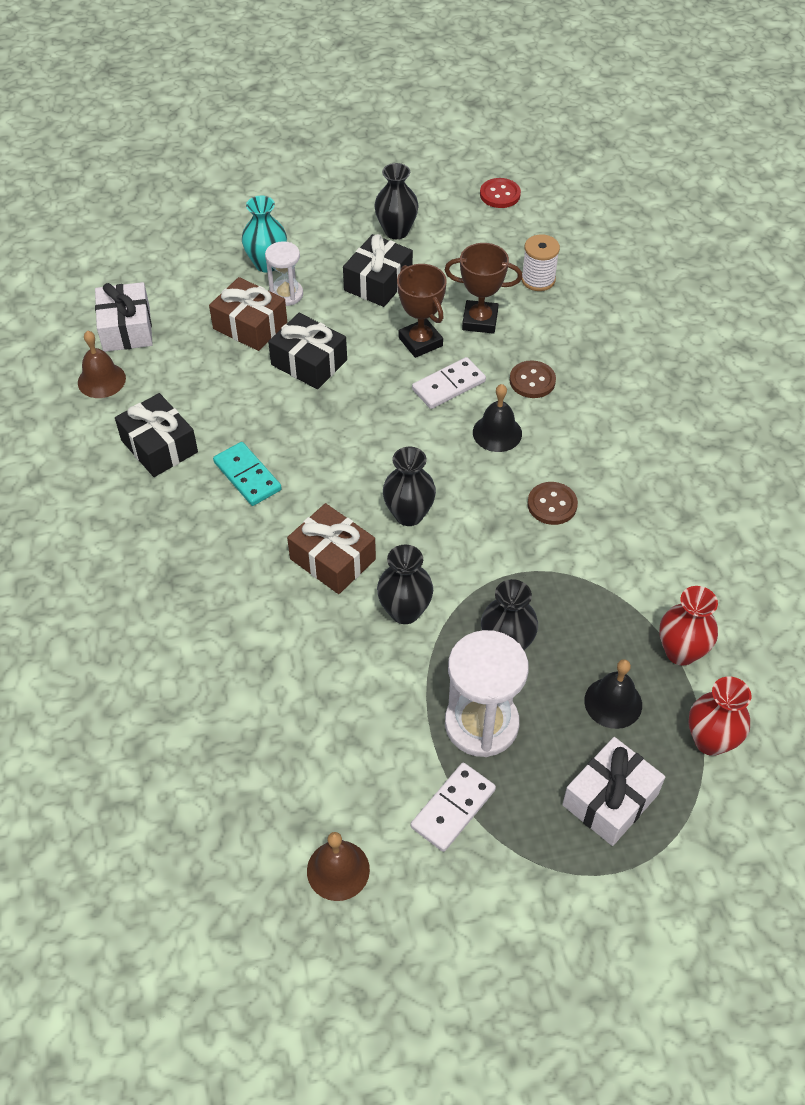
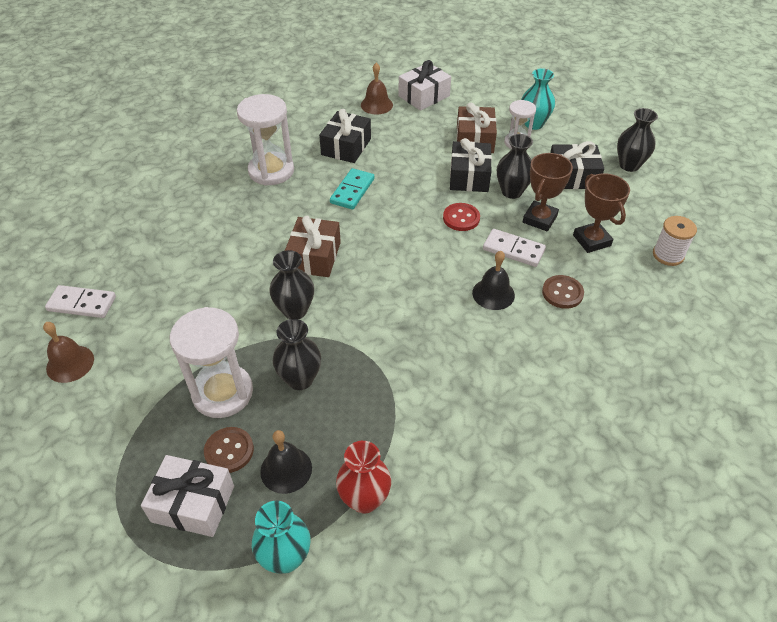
camera: 60 degrees right, 5 degrees down
black vase [383,447,436,526] -> black vase moved to [497,134,533,199]
white domino [411,763,496,852] -> white domino moved to [45,285,116,318]
red button [480,178,521,208] -> red button moved to [443,203,480,231]
brown button [527,482,578,525] -> brown button moved to [204,427,254,473]
red vase [688,676,751,756] -> turquoise vase [252,501,311,574]
none -> white hourglass [237,94,294,186]

